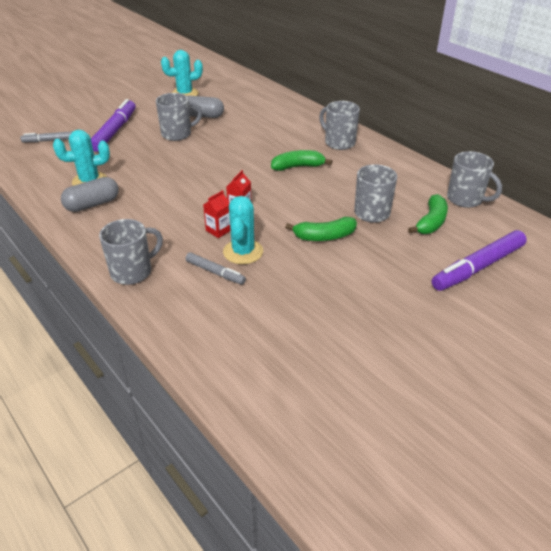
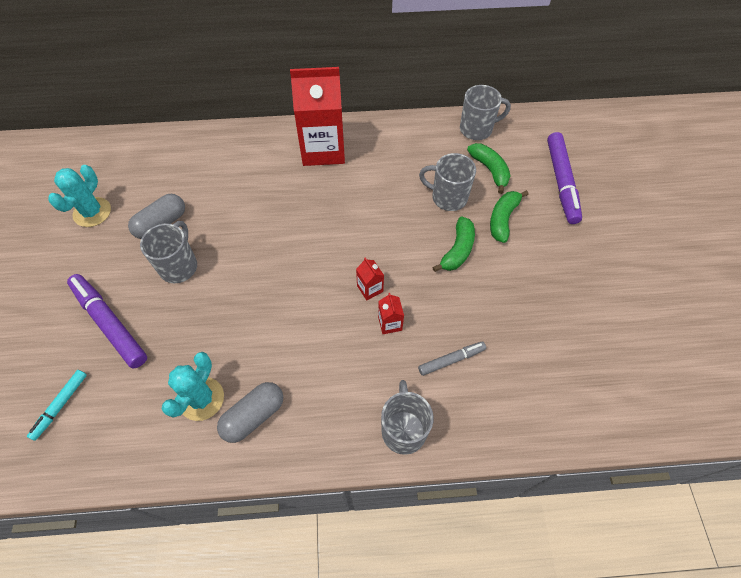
camera: 55 degrees left, 20 degrees up
grey marker [21,131,73,142] -> turquoise marker [27,370,87,441]
grey capsule [61,177,119,212] -> grey capsule turned 45 degrees clockwise [217,382,283,443]
turquoise cactus [223,196,263,264] -> none
green banana [271,150,333,171] -> green banana moved to [490,190,529,243]
grey mug [319,101,360,150] -> red carton [290,67,345,166]

